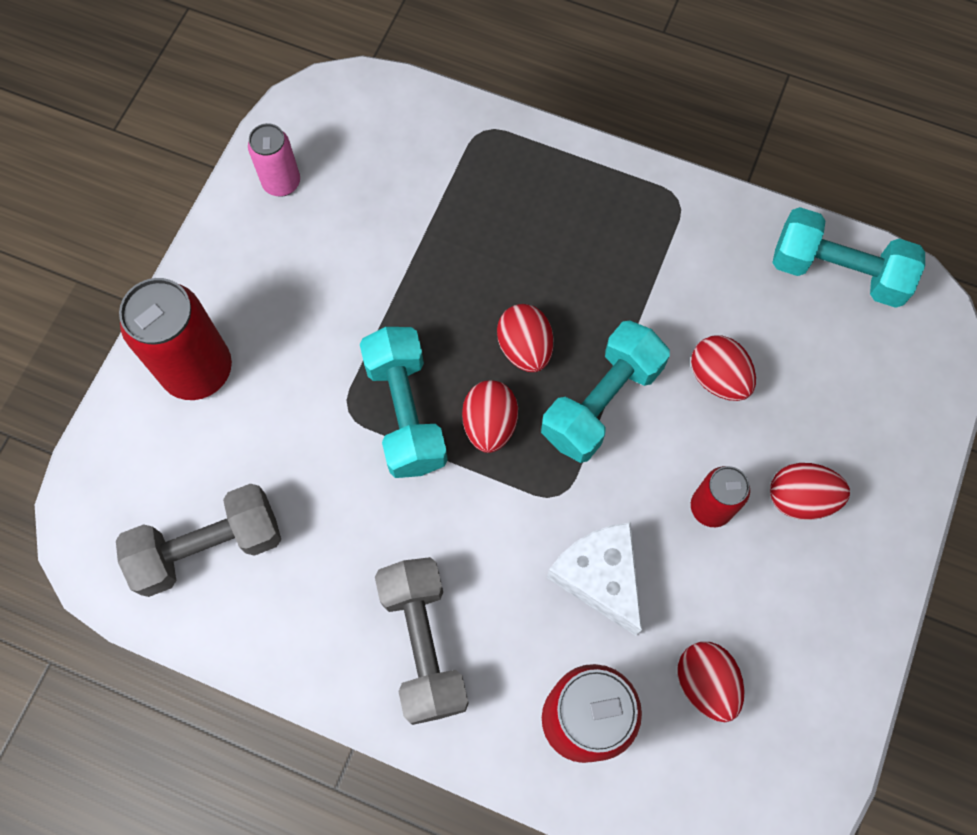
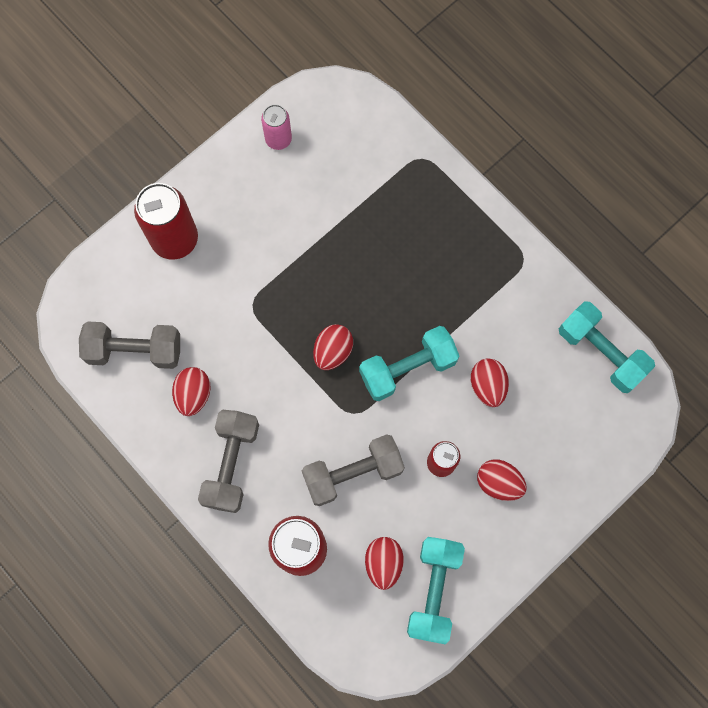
camera: 25 degrees right, 5 degrees up
turquoise dumbbell [360,327,448,478] -> turquoise dumbbell moved to [407,537,465,645]
red egg [497,304,553,372] -> red egg moved to [172,367,211,416]
white cheese [547,522,642,636] -> grey dumbbell [302,434,405,506]

